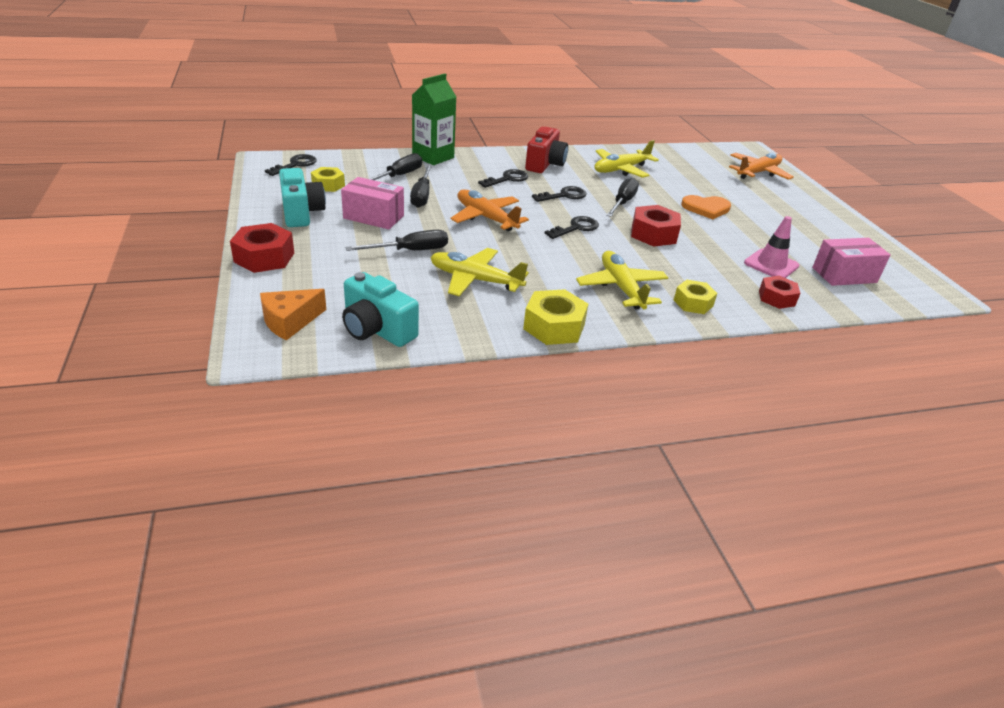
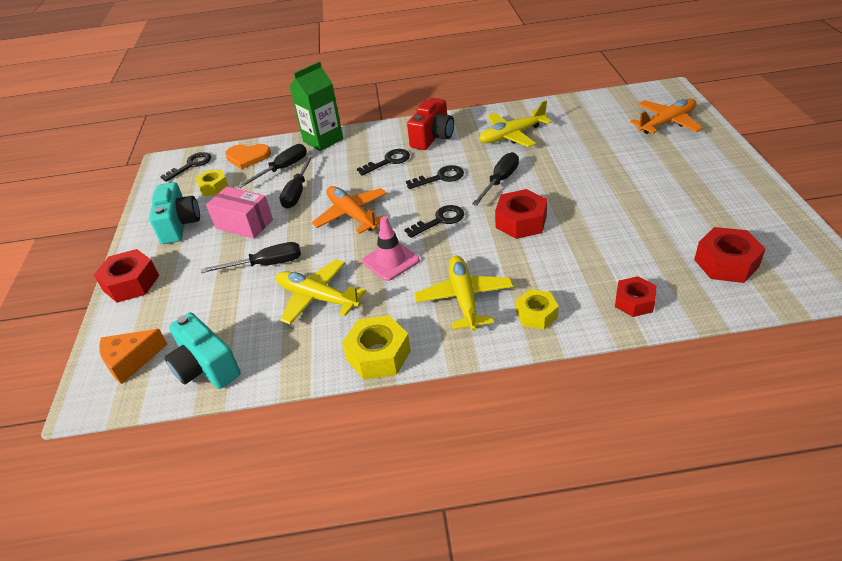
camera: 15 degrees right, 5 degrees up
orange heart [681,195,731,219] -> orange heart moved to [225,144,271,169]
pink traffic cone [744,216,799,278] -> pink traffic cone moved to [362,216,420,281]
pink box [812,238,891,286] -> red nut [694,227,766,283]

